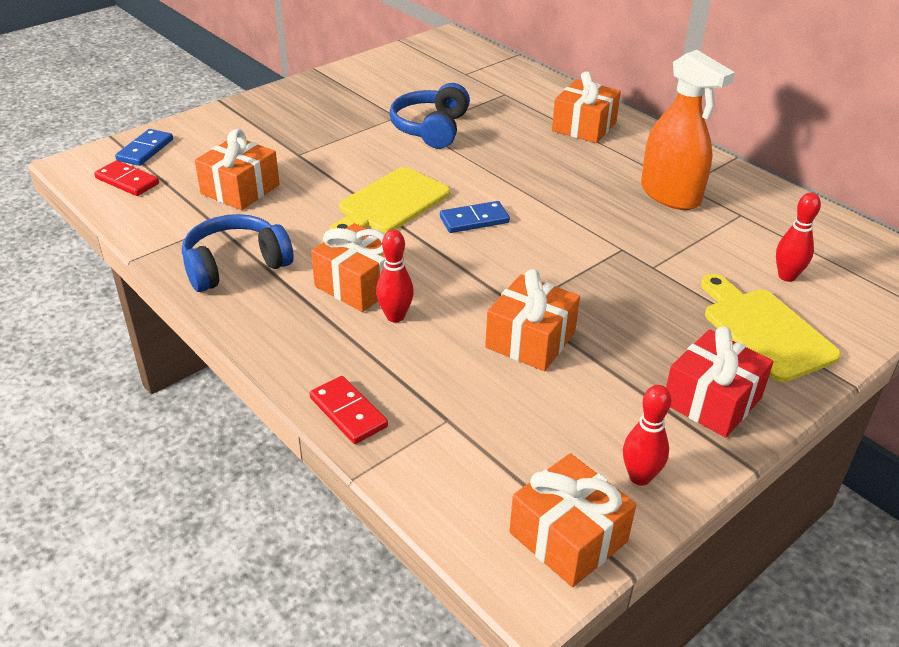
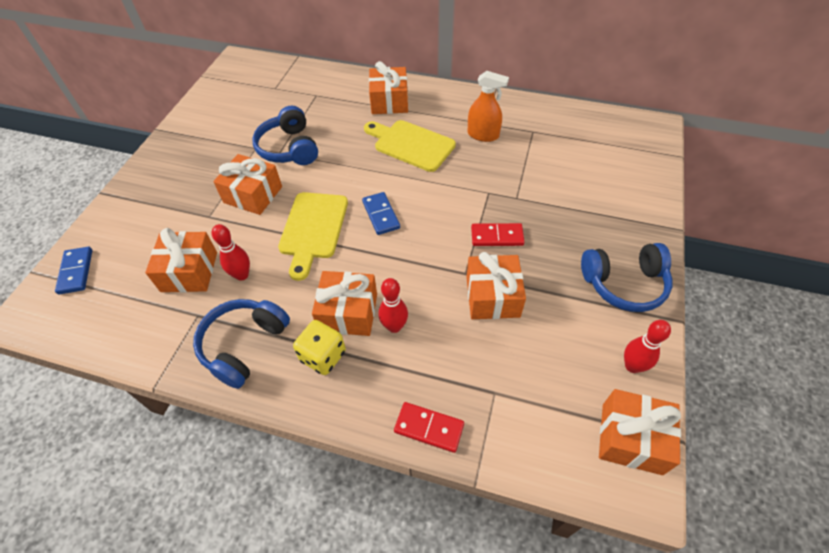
camera: 30 degrees left, 15 degrees up
red domino [94,160,159,196] -> red domino moved to [471,223,525,246]
blue domino [440,201,510,233] -> blue domino turned 60 degrees counterclockwise [362,192,400,235]
orange spray bottle [641,50,735,210] -> orange spray bottle [468,71,509,142], size x0.66
red gift [666,327,773,438] -> blue headphones [581,243,673,312]
yellow cutting board [701,274,841,382] -> yellow cutting board moved to [364,120,456,172]
red bowling pin [776,192,821,282] -> red bowling pin moved to [212,224,250,281]
none -> orange gift [213,154,282,215]
none -> yellow dice [293,320,346,375]

